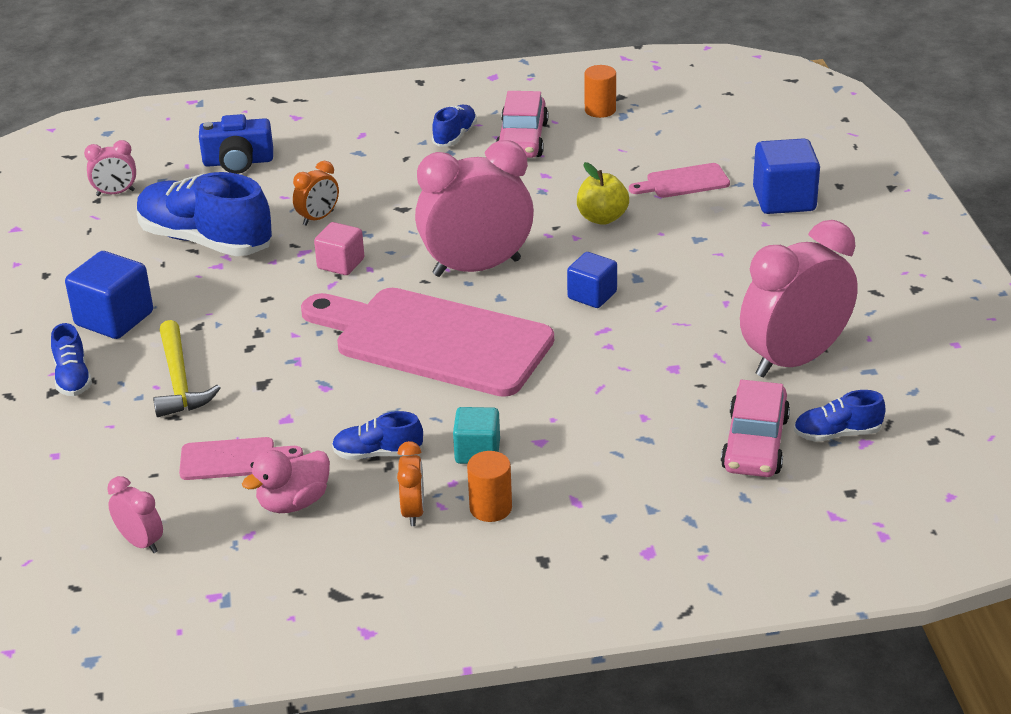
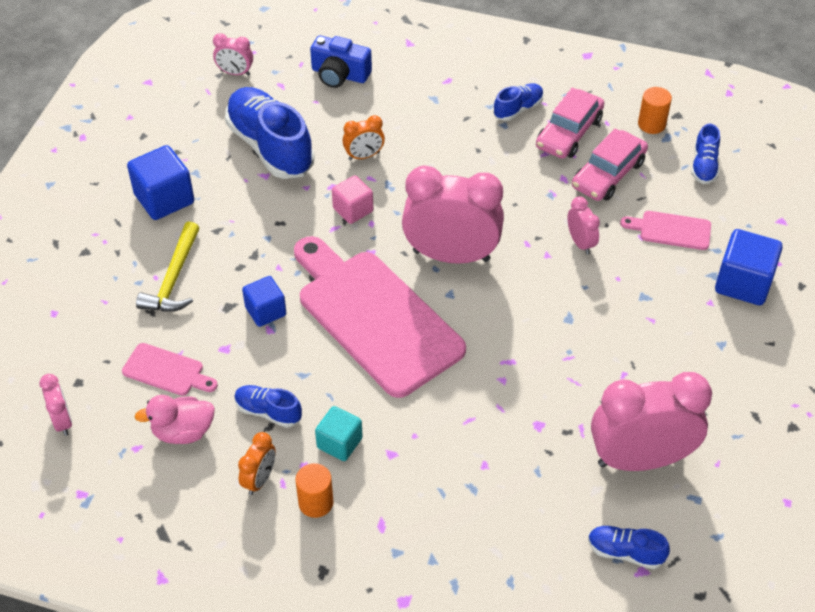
camera: 25 degrees right, 15 degrees up
blue shoe [51,323,92,396] -> blue shoe moved to [691,124,720,184]
blue cube [567,252,617,308] -> blue cube moved to [242,276,286,327]
yellow apple [577,162,629,225] -> pink clock [567,196,600,255]
pink car [721,380,790,477] -> pink car moved to [572,128,648,201]

